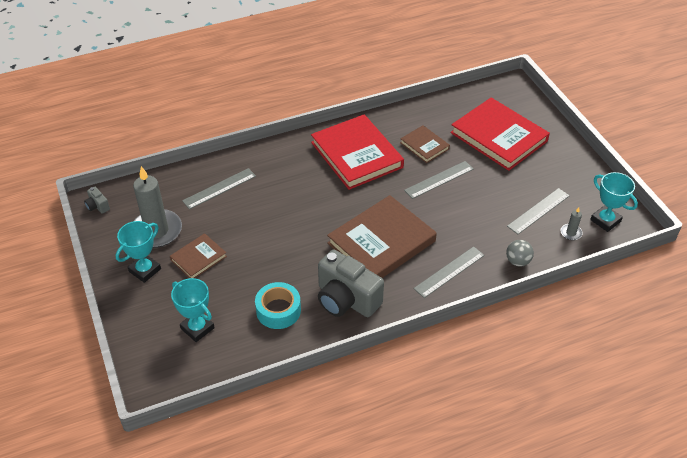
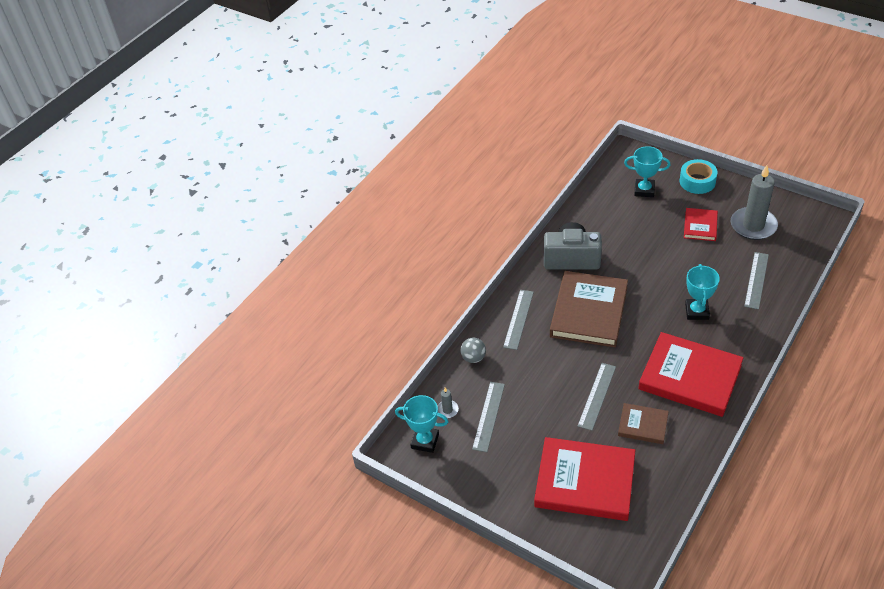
camera: 150 degrees right, 0 degrees up
grey camera [84,187,110,214] -> none
turquoise trophy [116,221,161,283] -> turquoise trophy moved to [685,264,720,320]
brown book [170,233,227,278] -> red book [684,208,718,241]
turquoise tape [255,282,301,329] -> turquoise tape moved to [679,159,718,194]

